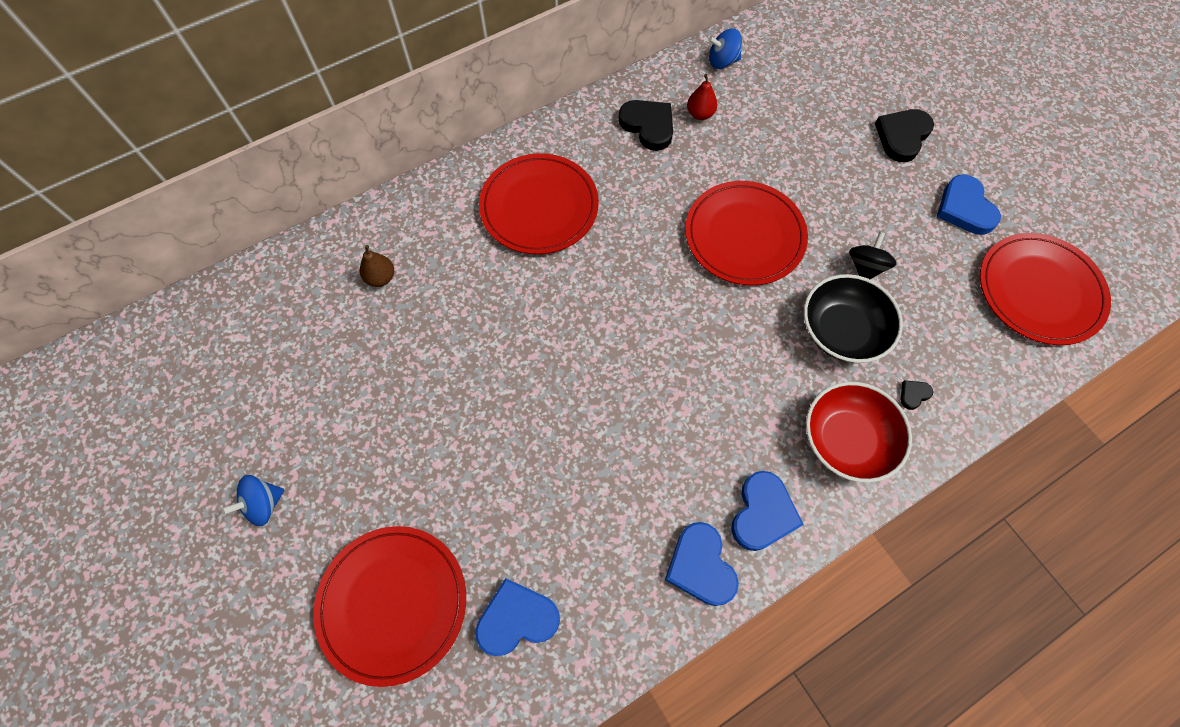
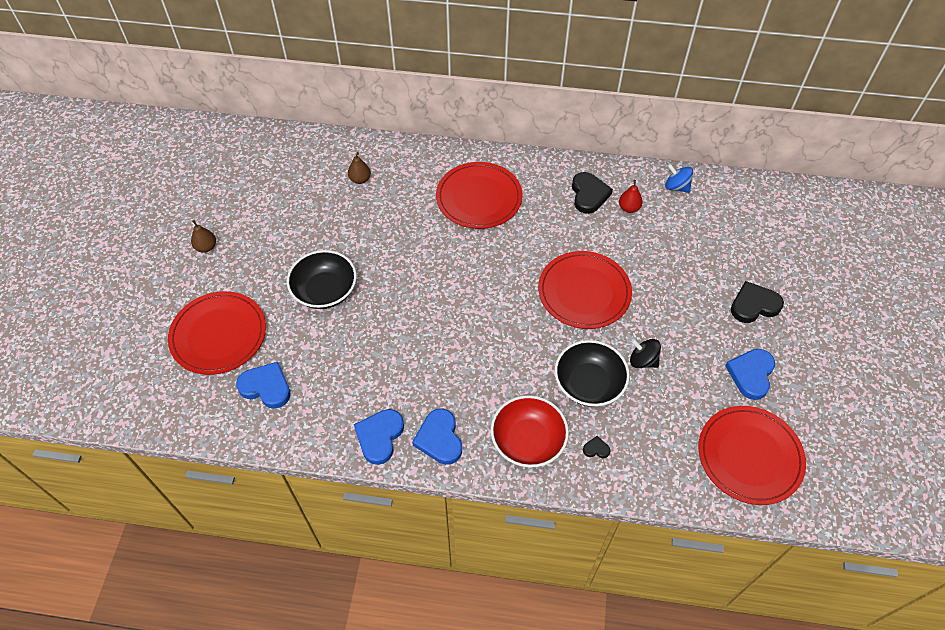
camera: 40 degrees right, 10 degrees down
blue spinning top [222,475,284,526] -> brown pear [191,220,216,253]
blue heart [732,471,804,551] -> blue heart turned 105 degrees clockwise [412,408,462,465]
black spinning top [849,232,896,279] -> black spinning top turned 120 degrees counterclockwise [630,339,661,368]
none -> black bowl [287,250,357,309]

